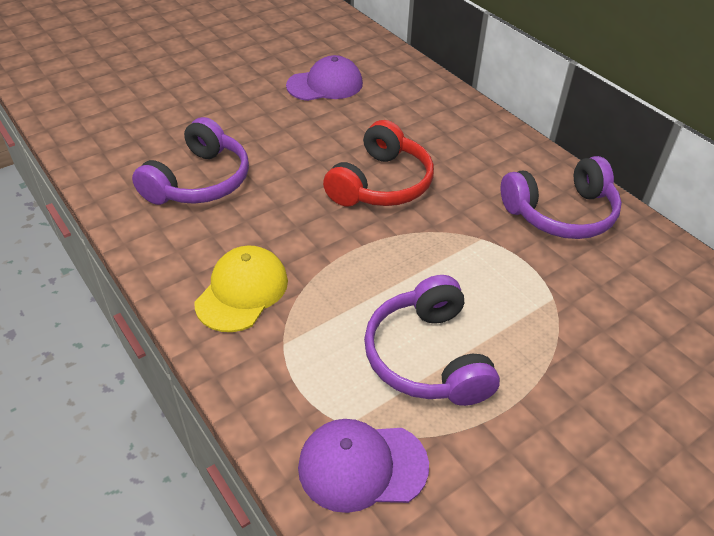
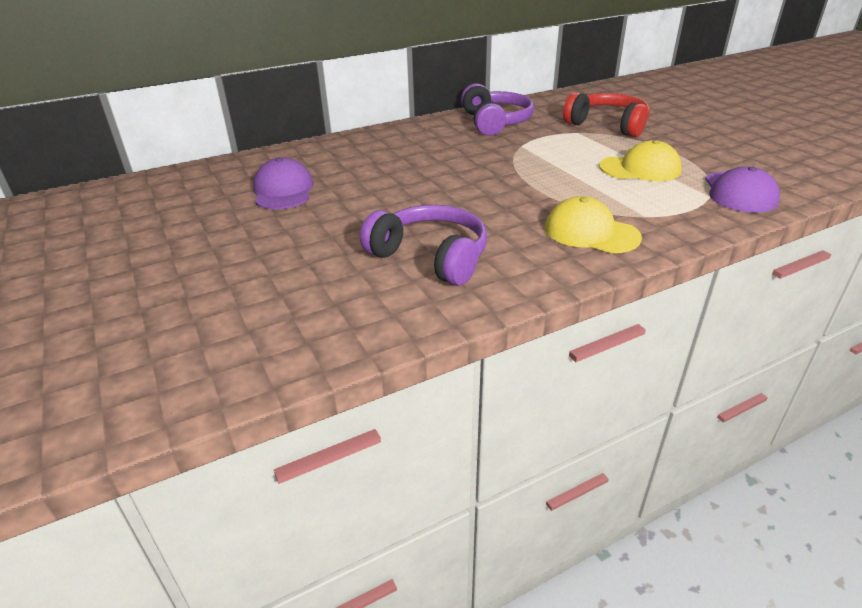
camera: 80 degrees left, 10 degrees down
red headphones [323,120,434,207] -> red headphones moved to [563,92,650,137]
purple headphones [364,275,500,406] -> yellow cap [599,140,682,181]

